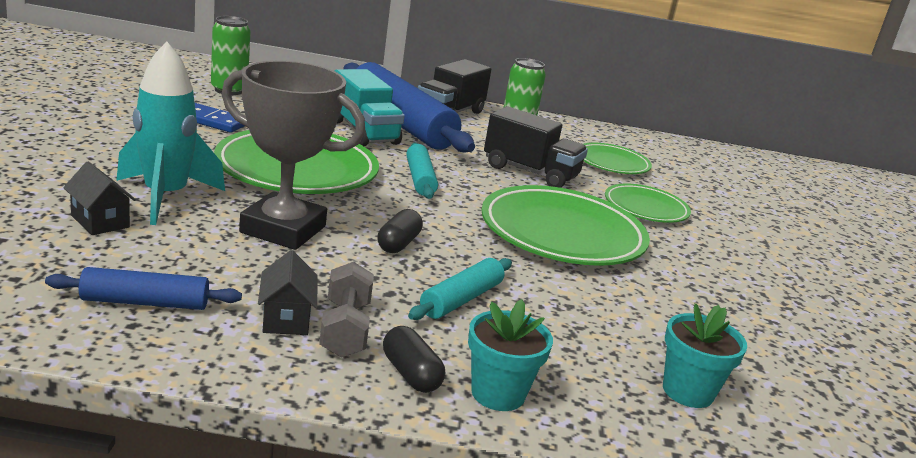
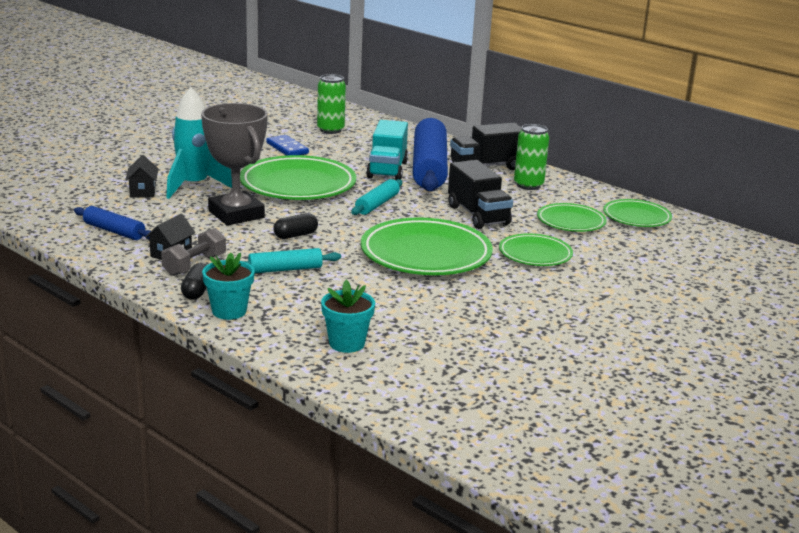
camera: 40 degrees right, 0 degrees up
none -> green plate [603,199,672,227]

